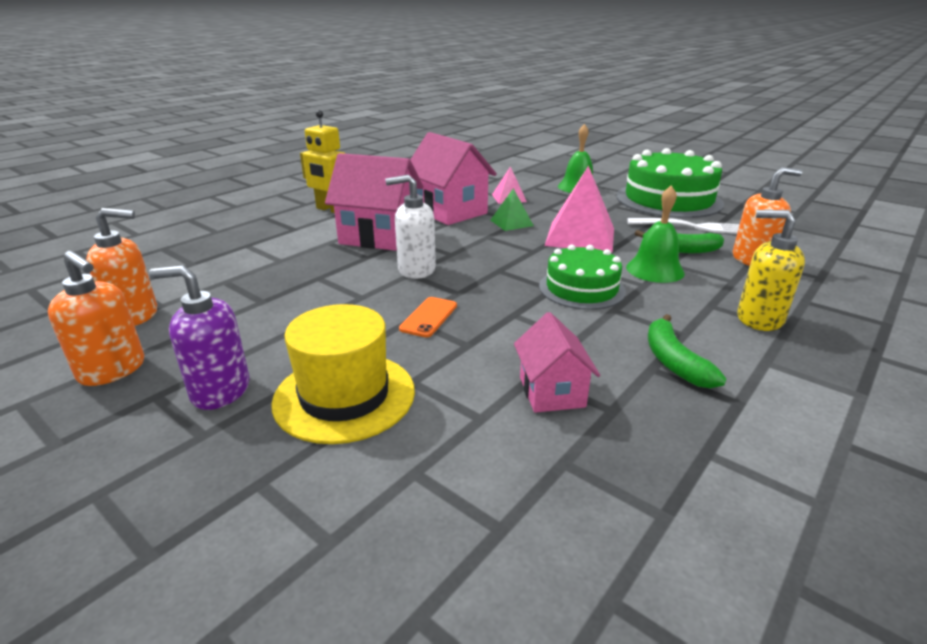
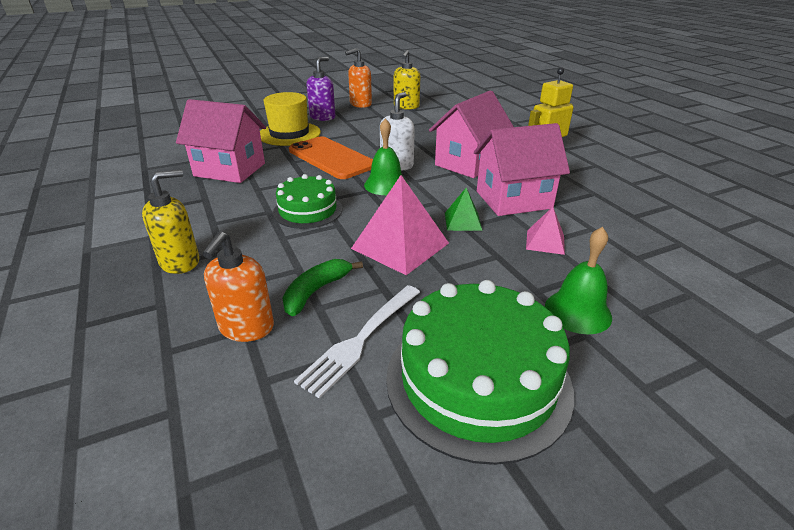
camera: 115 degrees right, 5 degrees up
orange soap dispenser [86,208,157,326] -> yellow soap dispenser [394,50,420,110]
orange phone [399,297,457,338] -> orange phone [289,136,373,179], size x2.21
pink house [514,312,600,413] -> pink house [176,99,266,183], size x1.76
green bell [626,185,685,283] -> green bell moved to [364,118,408,195]
green banana [648,314,727,388] -> none

